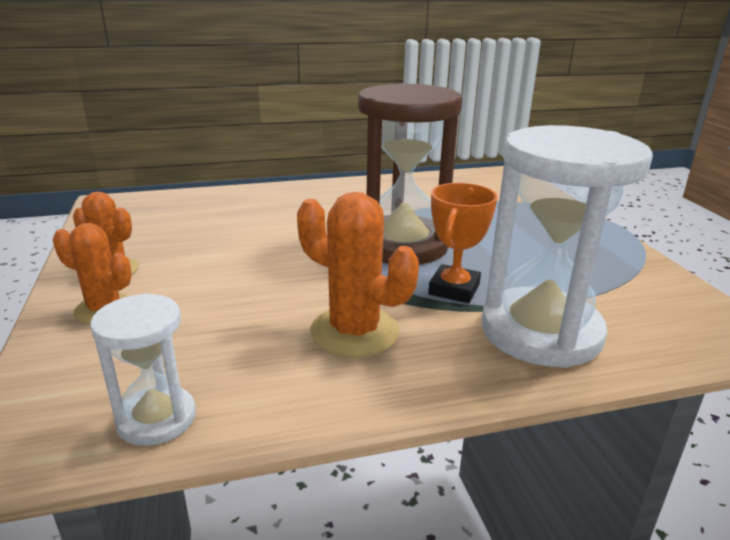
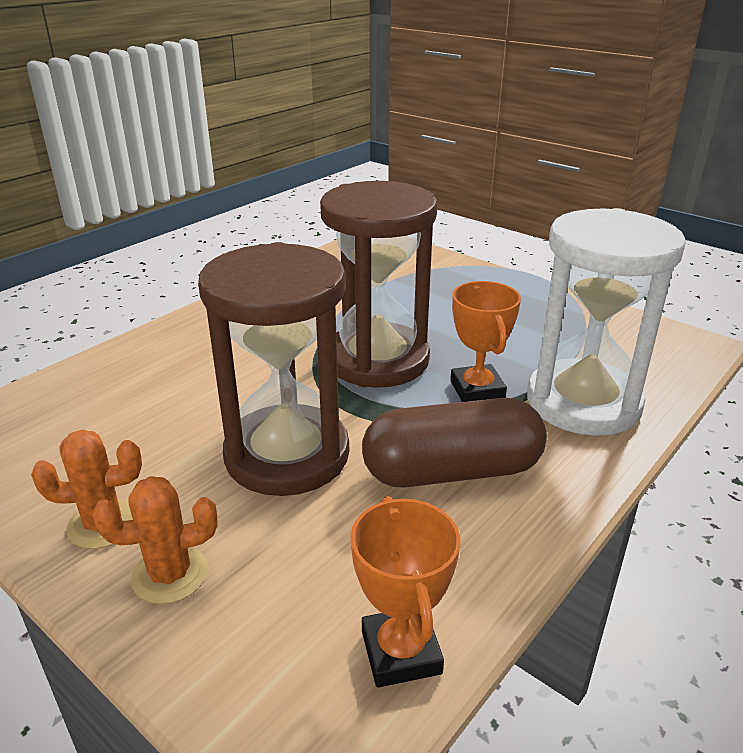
camera: 35 degrees left, 5 degrees up
white hourglass [90,293,196,446] -> orange trophy [350,496,460,688]
orange cactus [297,192,419,357] -> brown capsule [362,398,547,487]
none -> brown hourglass [198,242,349,496]

